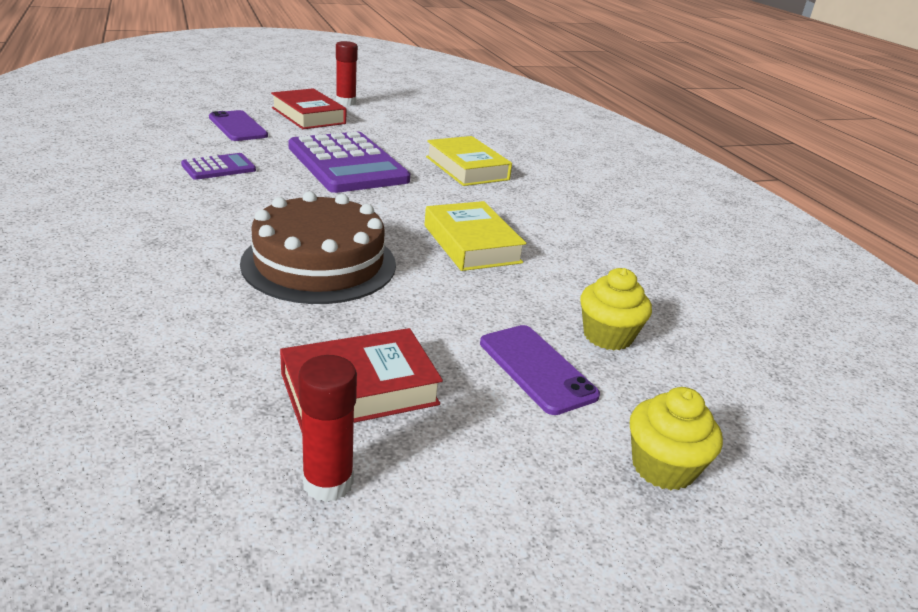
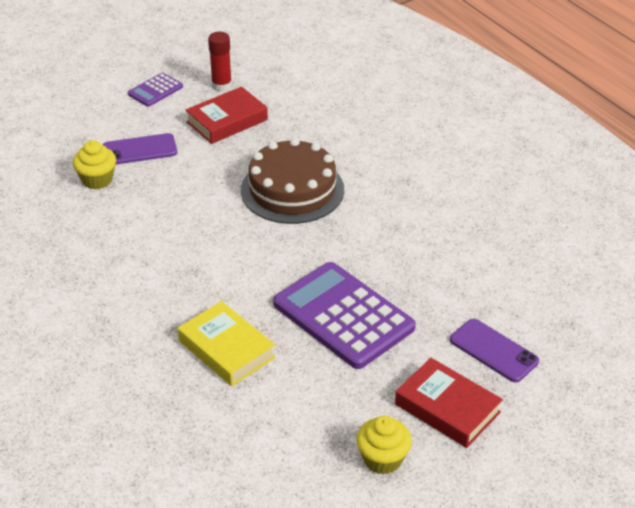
camera: 170 degrees right, 10 degrees up
purple calculator [181,153,256,180] -> purple calculator moved to [128,73,183,107]
red glue stick [336,41,358,106] -> none
yellow book [424,201,526,271] -> none
purple phone [480,325,600,415] -> purple phone turned 60 degrees counterclockwise [103,133,177,165]
yellow cupcake [630,387,723,490] -> yellow cupcake moved to [356,416,412,474]

